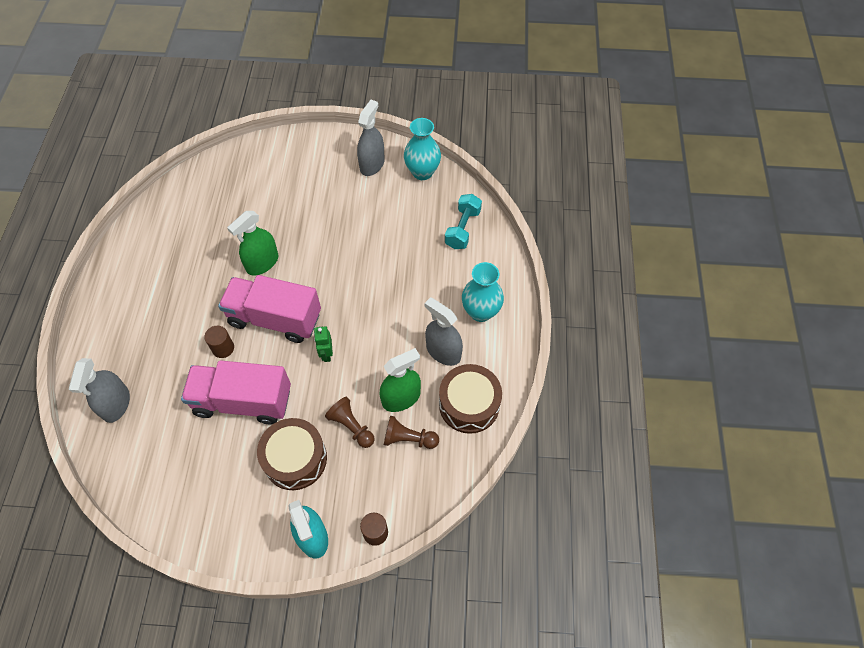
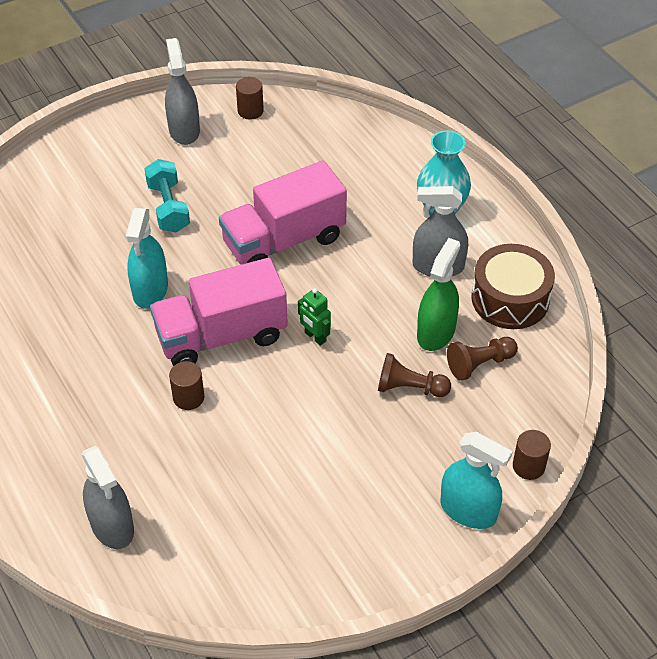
camera: 35 degrees left, 10 degrees down
pink truck [181,360,291,424] -> pink truck moved to [219,161,347,265]
green spray bottle [227,211,278,276] -> turquoise spray bottle [126,208,168,309]
brown drum [257,418,327,490] -> none
turquoise vase [404,118,441,180] -> brown cylinder [236,77,264,120]
turquoise dumbbell [445,194,482,249] -> turquoise dumbbell moved to [144,159,190,232]

